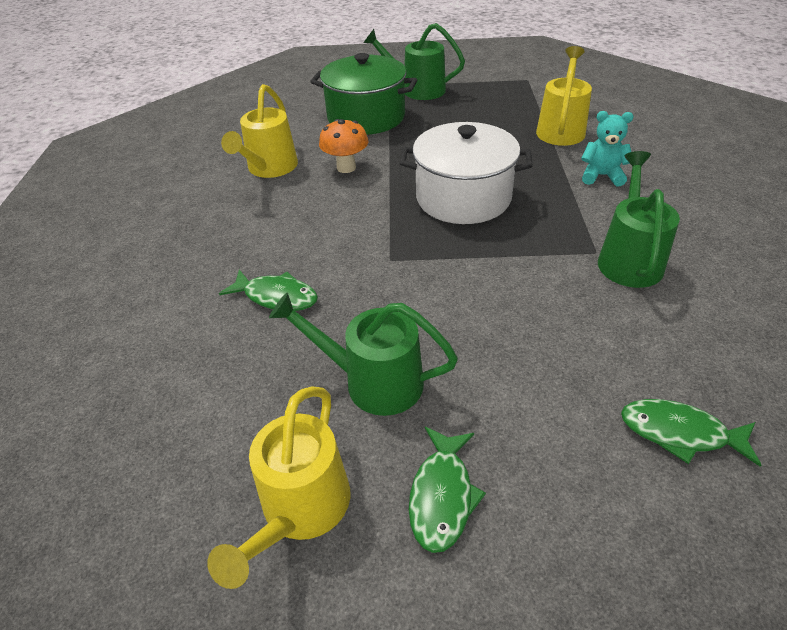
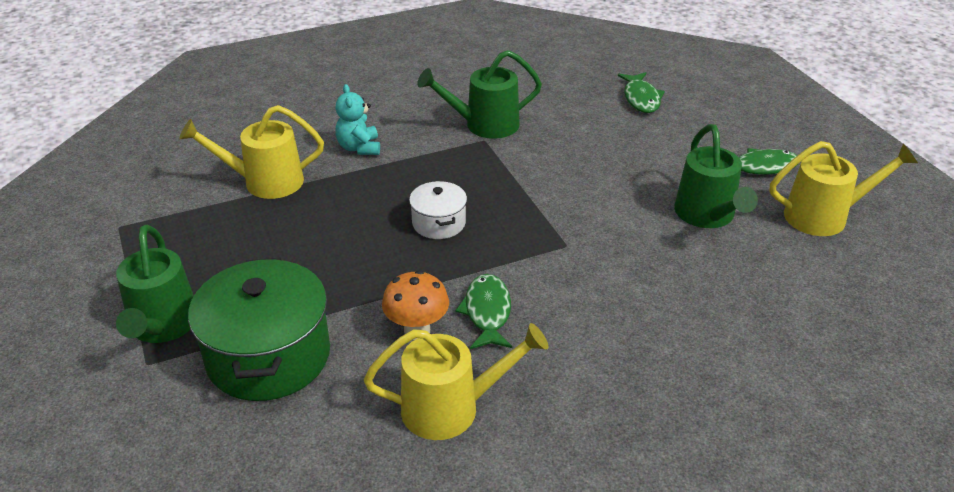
camera: 115 degrees left, 5 degrees down
green fish [219,270,318,311] -> green fish moved to [455,274,512,349]
white pot [400,122,533,224] -> white pot [409,181,467,239], size x0.51

